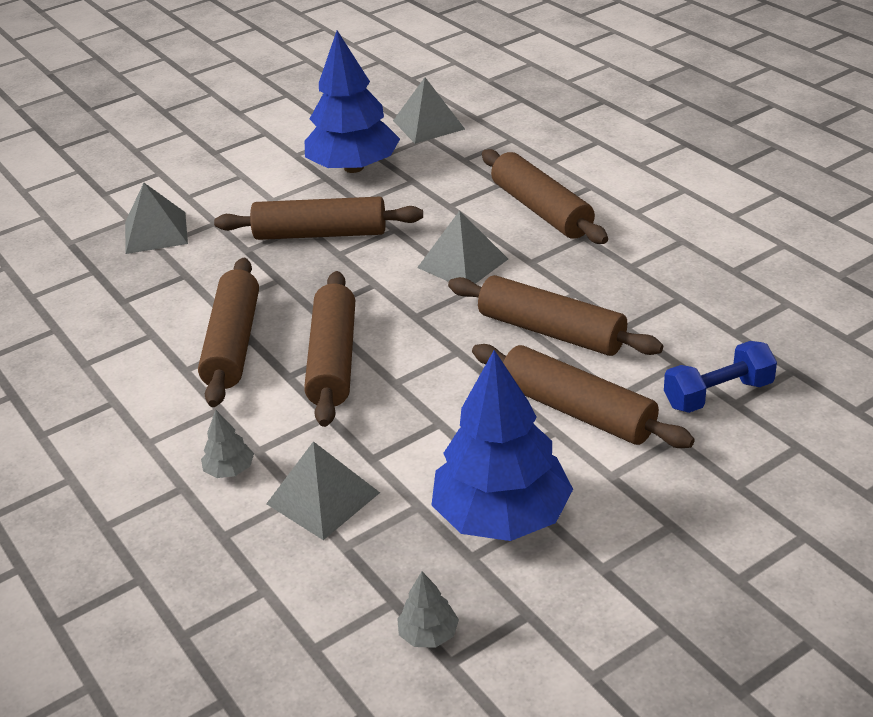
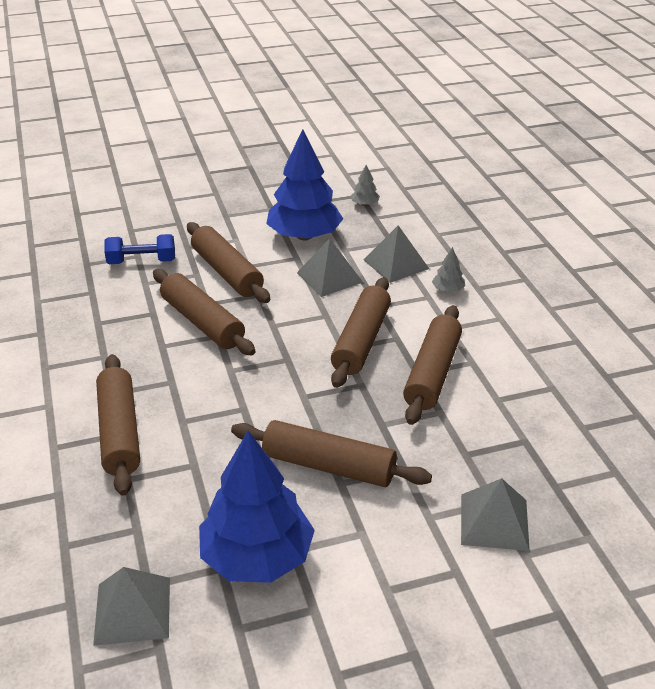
camera: 165 degrees left, 0 degrees up
grey pyramid [417,210,508,284] -> grey pyramid moved to [297,238,363,297]

